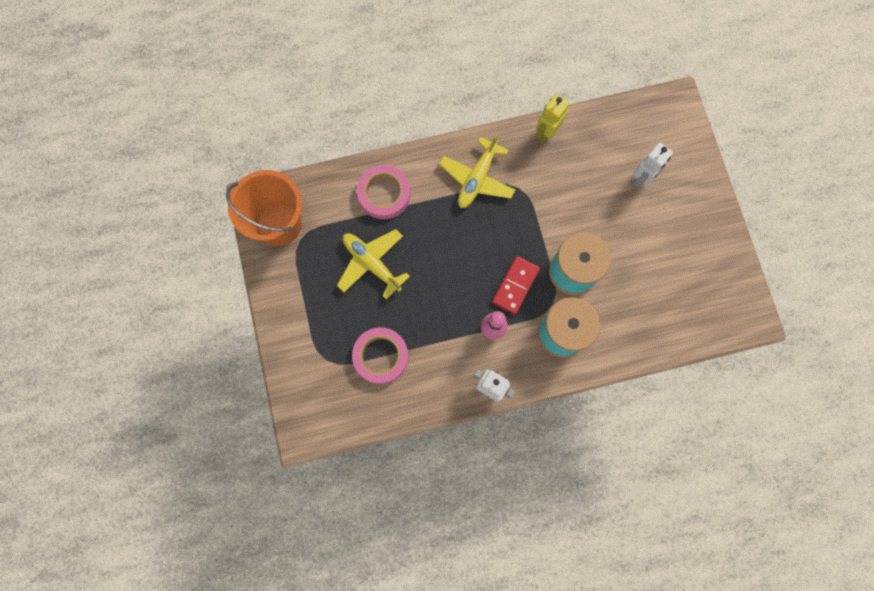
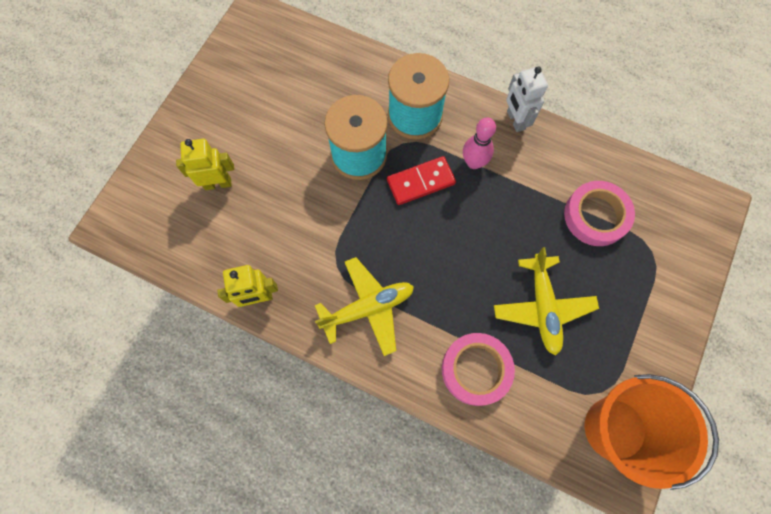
camera: 140 degrees left, 5 degrees down
white robot [632,142,673,188] -> yellow robot [176,139,234,190]

